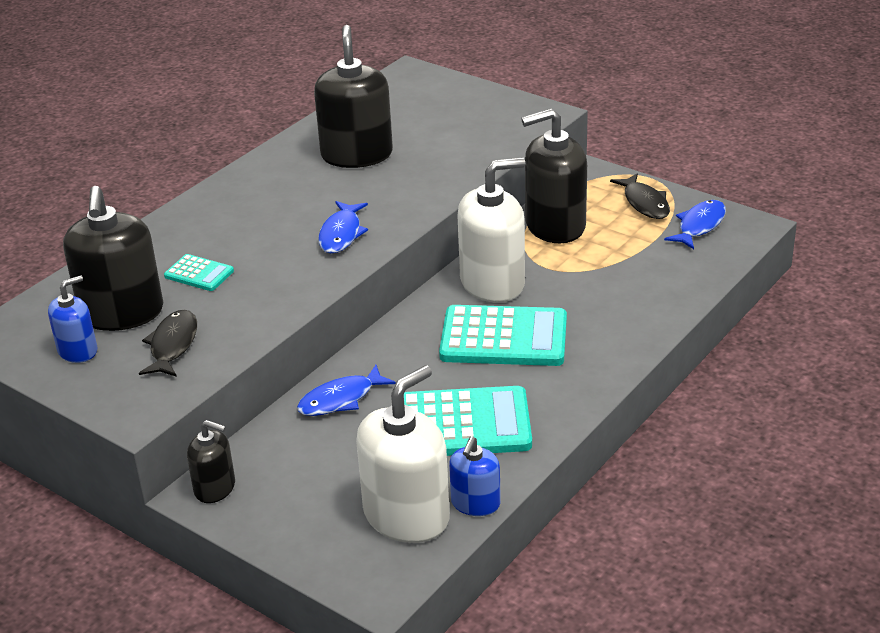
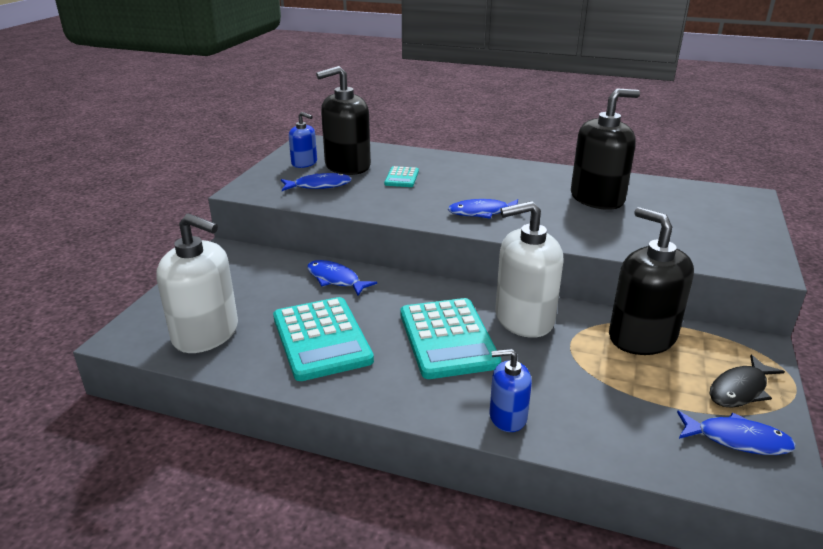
camera: 70 degrees right, 5 degrees down
black fish [139,310,197,377] -> blue fish [281,173,352,191]
black soap dispenser [187,420,235,503] -> none
blue soap dispenser [449,436,501,516] -> blue soap dispenser moved to [490,349,532,432]
white soap dispenser [457,157,525,303] -> white soap dispenser turned 120 degrees clockwise [495,201,564,338]

